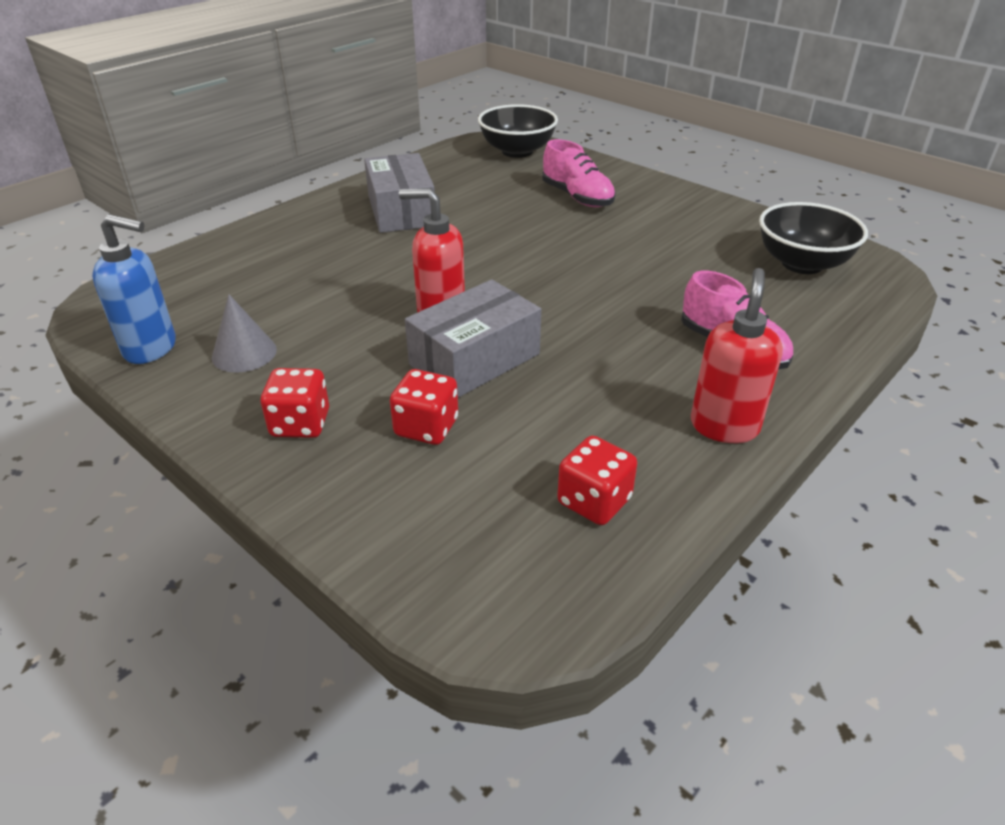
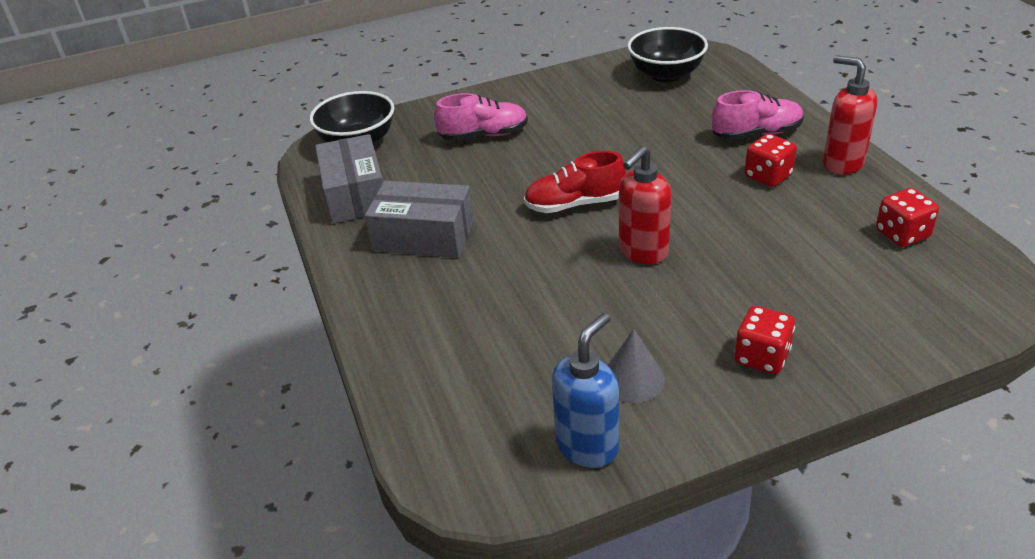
camera: 60 degrees left, 0 degrees up
red dice [390,369,458,445] -> red dice moved to [745,134,797,187]
grey box [405,279,541,398] -> grey box moved to [315,134,383,224]
none -> red shoe [524,151,626,213]

